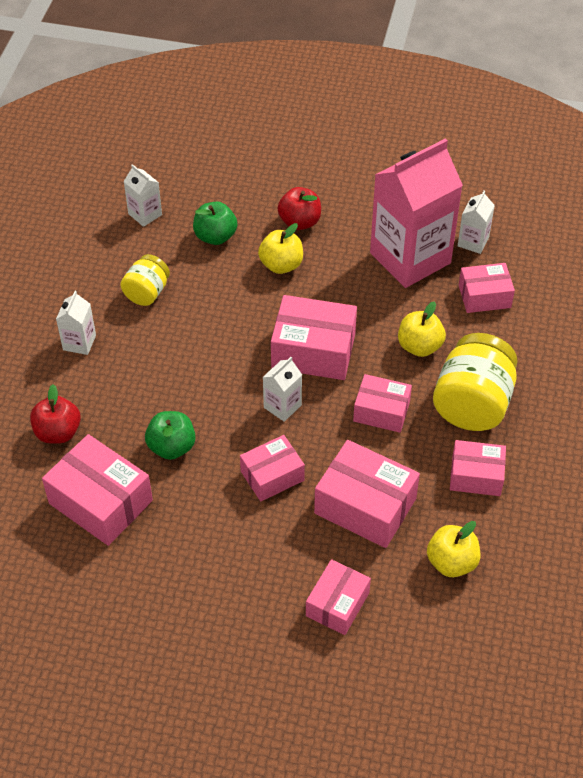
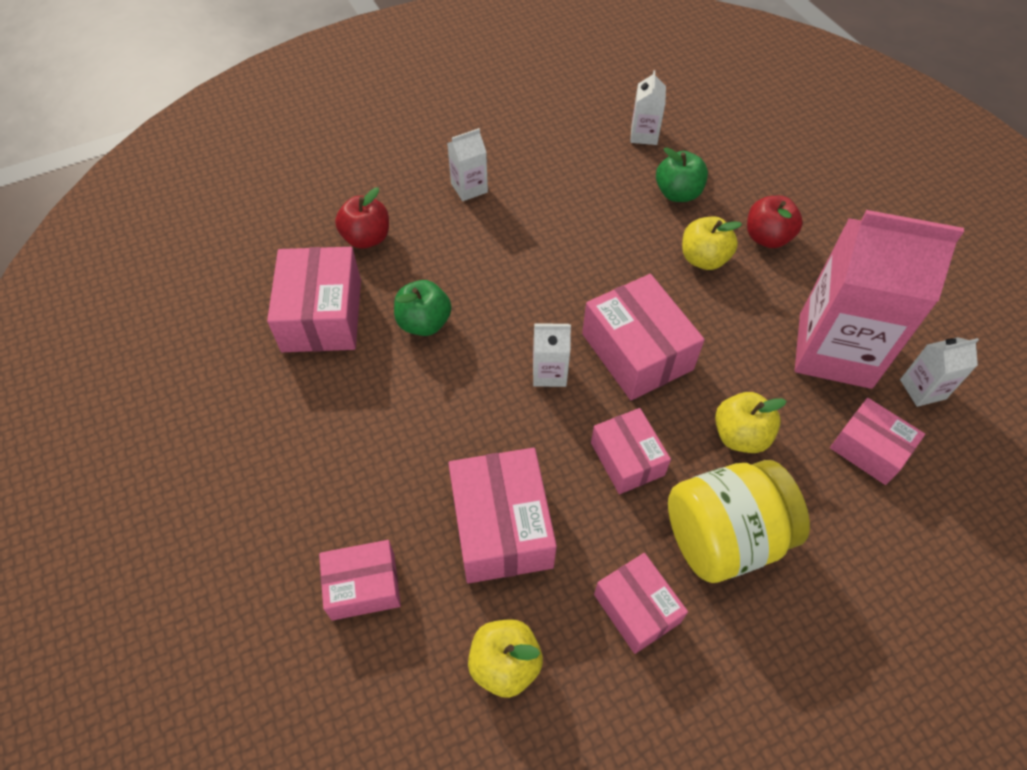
camera: 50 degrees right, 5 degrees up
yellow jar [120,254,170,306] -> none
pink box [240,435,305,502] -> none

